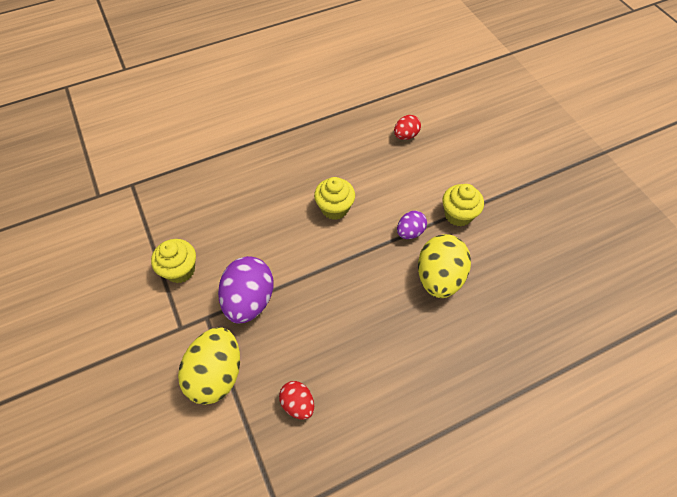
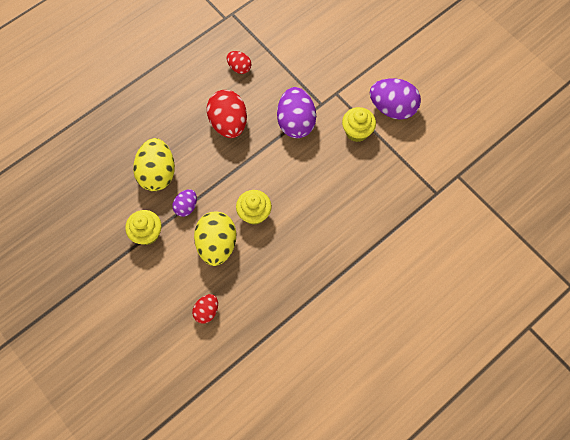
camera: 165 degrees right, 10 degrees up
yellow egg [178,327,240,405] -> yellow egg moved to [194,211,236,266]
none -> red egg [207,90,247,138]
none -> purple egg [370,78,421,120]

